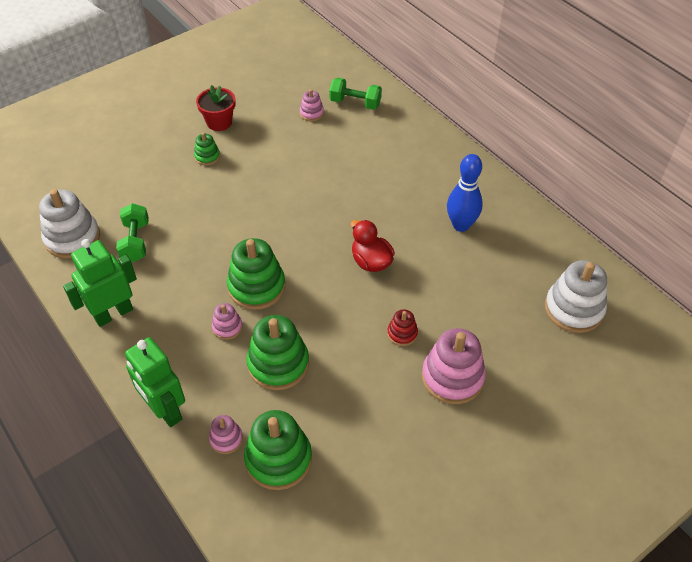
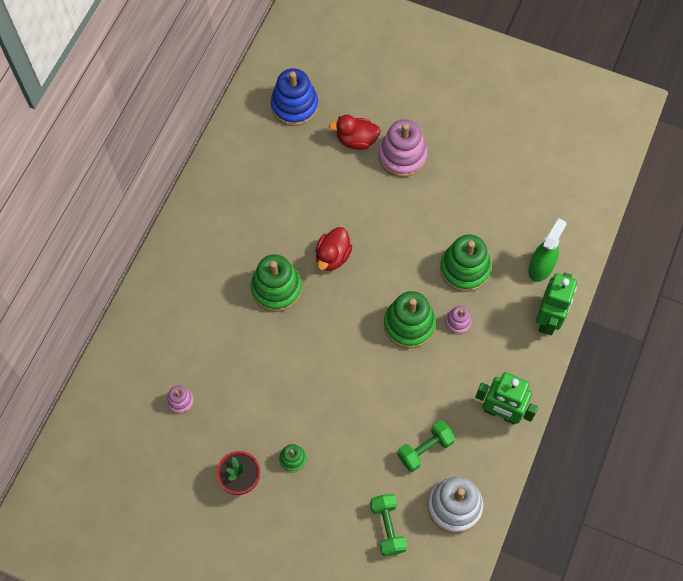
camera: 120 degrees left, 15 degrees up
pink stacking toy [209,415,243,454] -> green spray bottle [528,218,566,282]
green stacking toy [244,410,312,490] -> green stacking toy moved to [251,255,302,312]
green dumbbell [329,78,382,110] -> green dumbbell moved to [370,494,407,557]
red stacking toy [387,309,418,346] -> none
blue bowling pin [447,154,483,232] -> none
white stacking toy [545,260,607,333] -> blue stacking toy [271,68,318,126]
none -> red duck [329,115,381,150]

